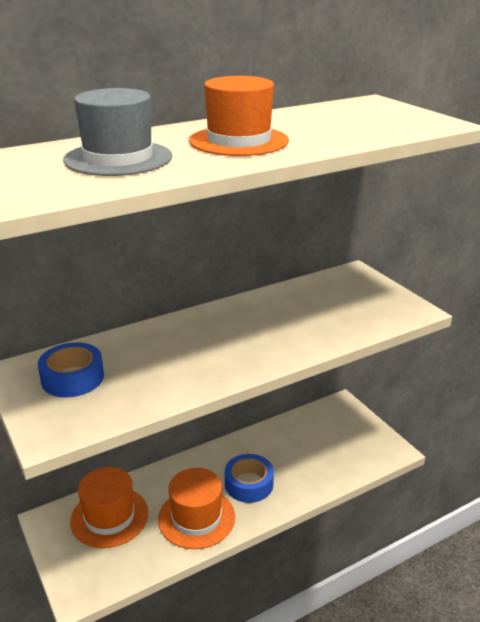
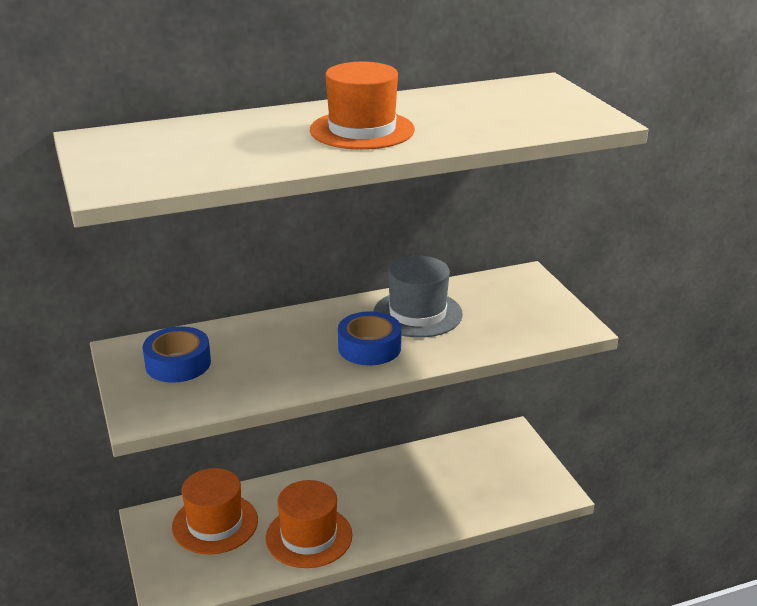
camera: 10 degrees right, 0 degrees up
grey hat [63,88,172,176] -> grey hat moved to [373,256,463,338]
blue tape [225,454,274,503] -> blue tape moved to [338,311,401,365]

